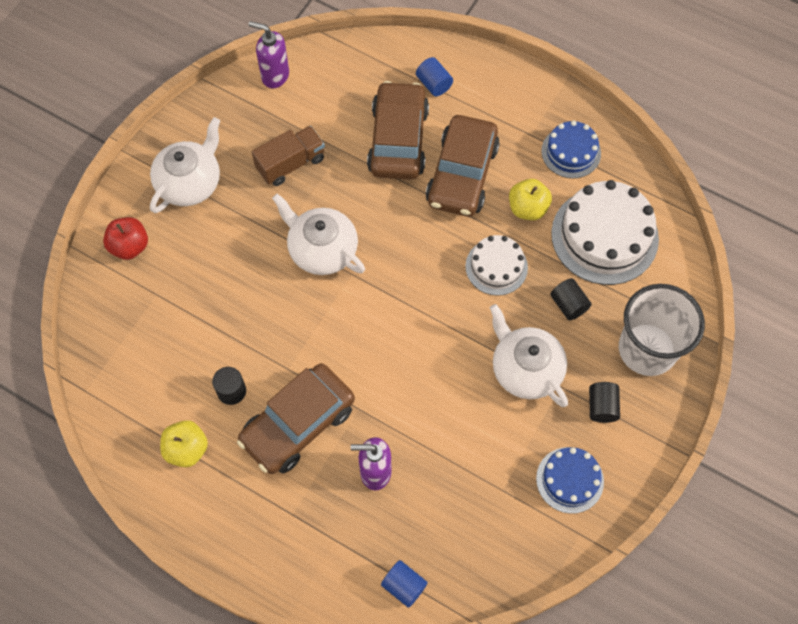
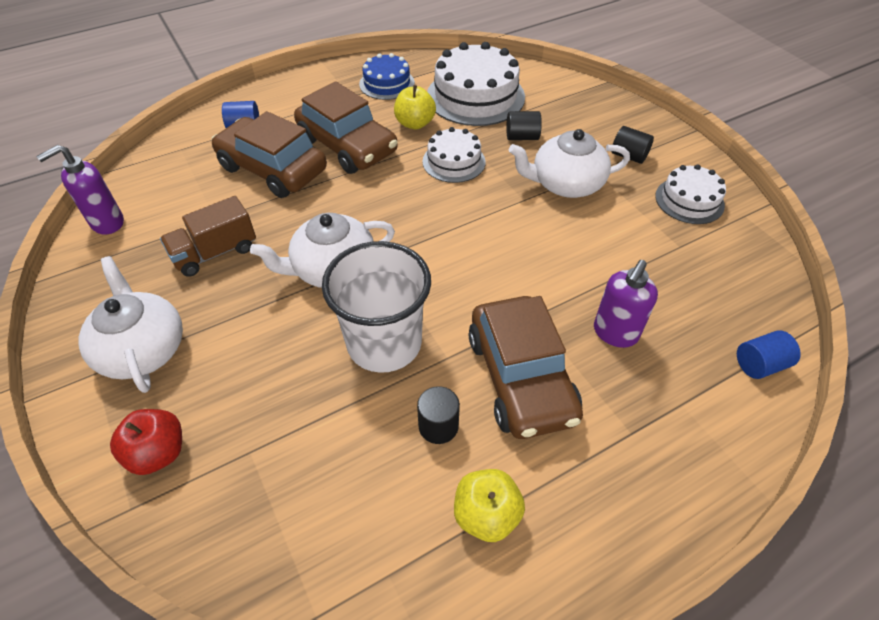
camera: 60 degrees left, 15 degrees down
brown truck [252,126,325,186] -> brown truck turned 120 degrees counterclockwise [160,196,256,277]
blue cake [536,447,604,514] -> white cake [655,164,726,224]
white cup [619,284,705,376] -> white cup moved to [322,241,431,373]

